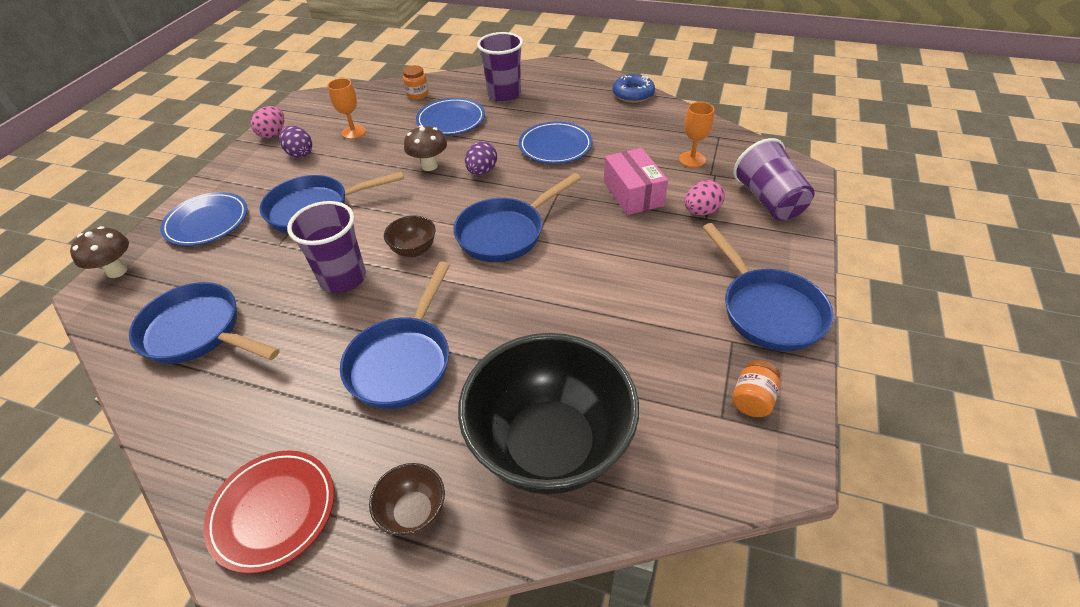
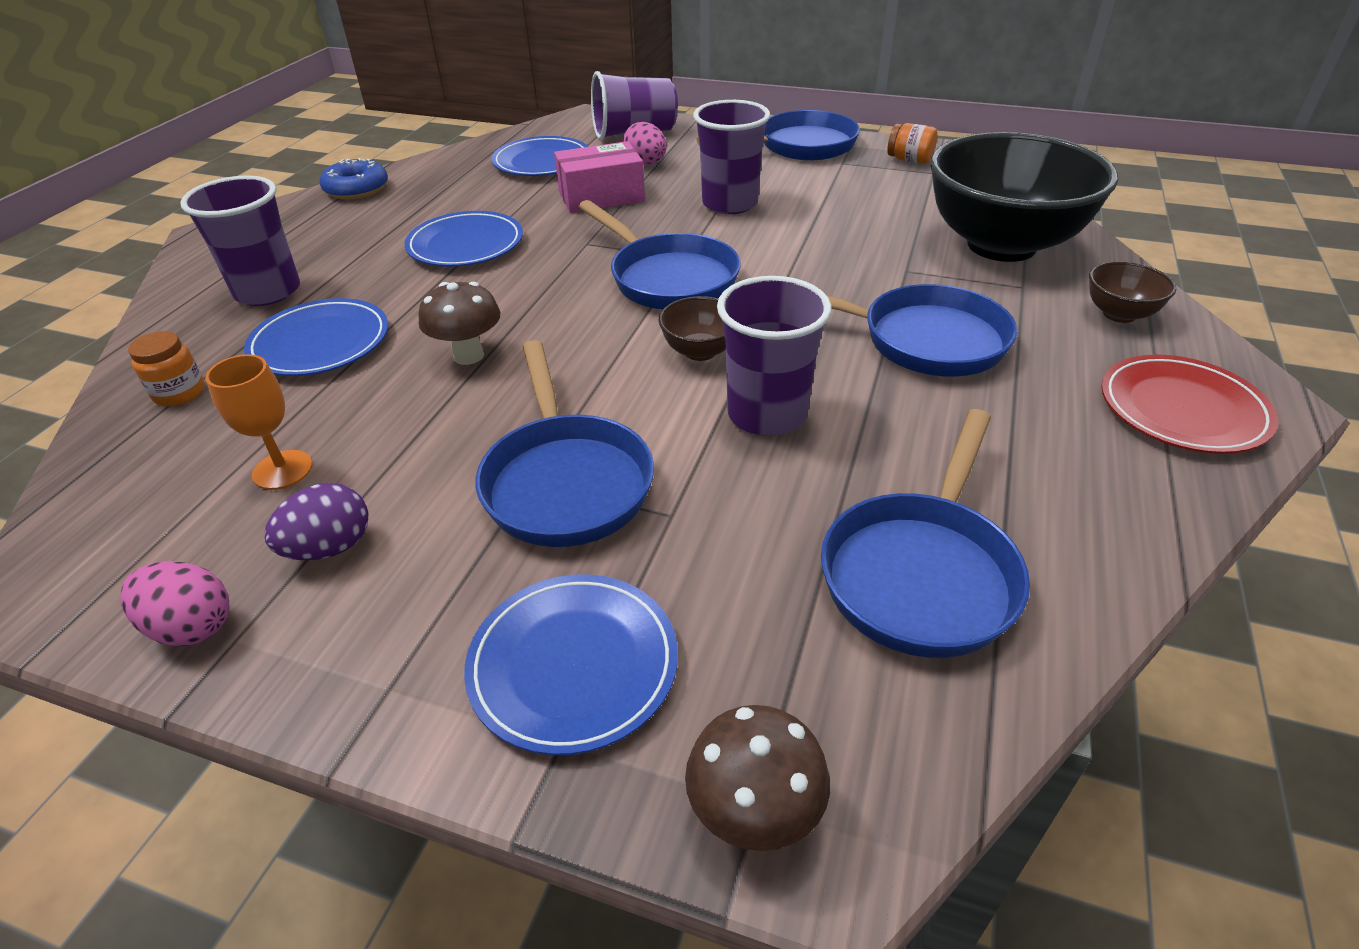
camera: 90 degrees left, 5 degrees down
purple egg [465,142,497,175] -> none
orange goblet [679,102,714,168] -> blue plate [491,136,588,176]
none -> purple cup [693,100,770,214]

